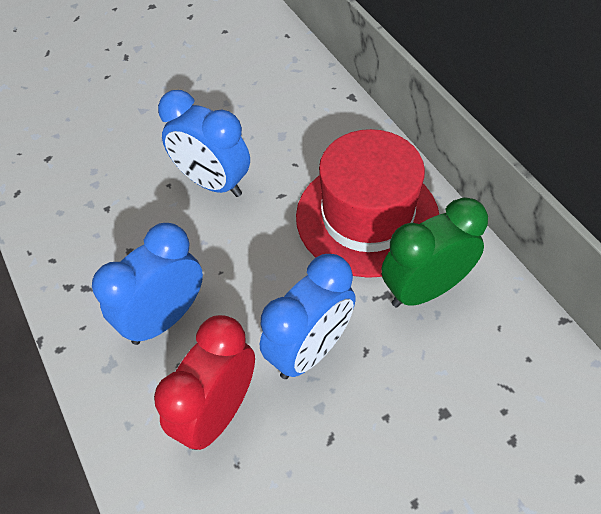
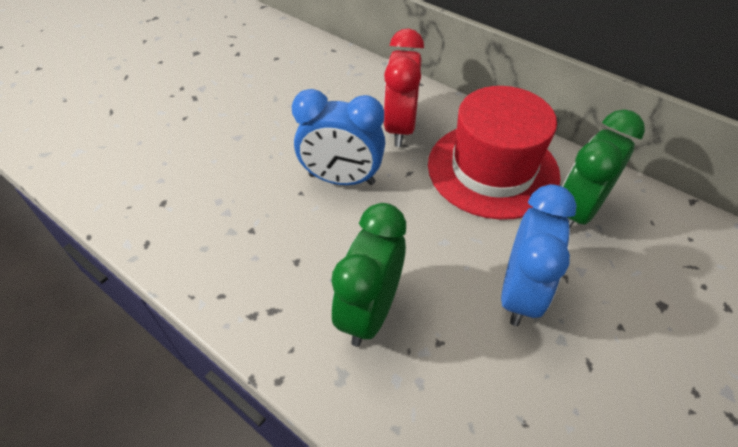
camera: 25 degrees left, 5 degrees down
blue clock [92,223,203,345] -> green clock [331,203,406,347]
red clock [154,315,255,450] -> red clock moved to [383,28,424,147]

